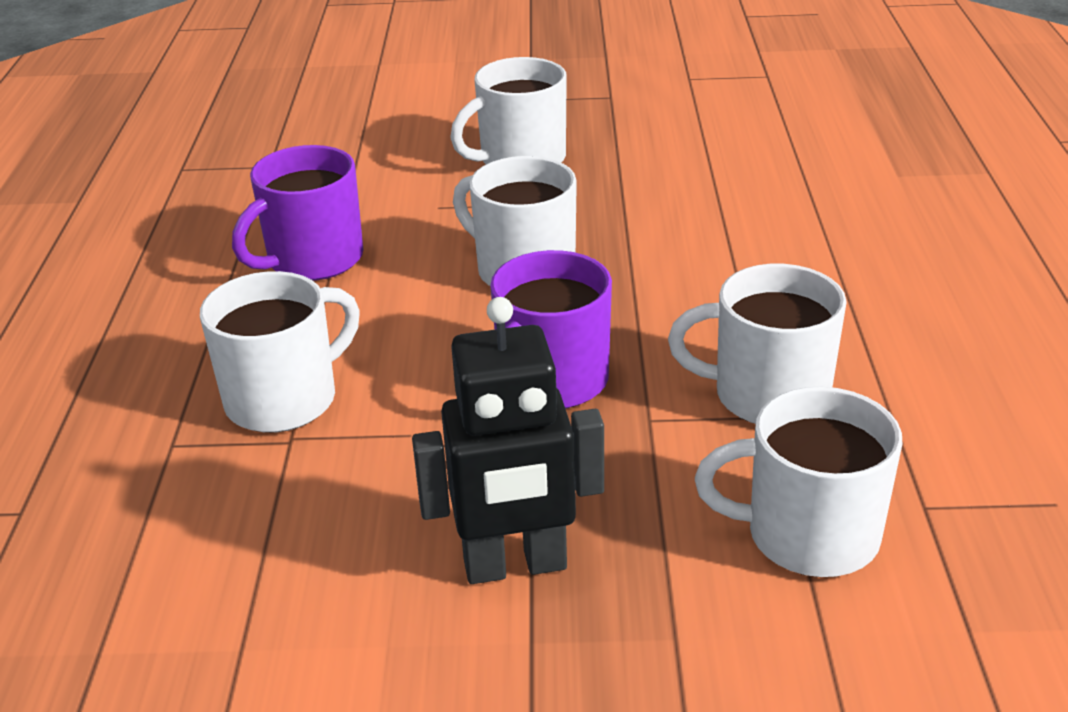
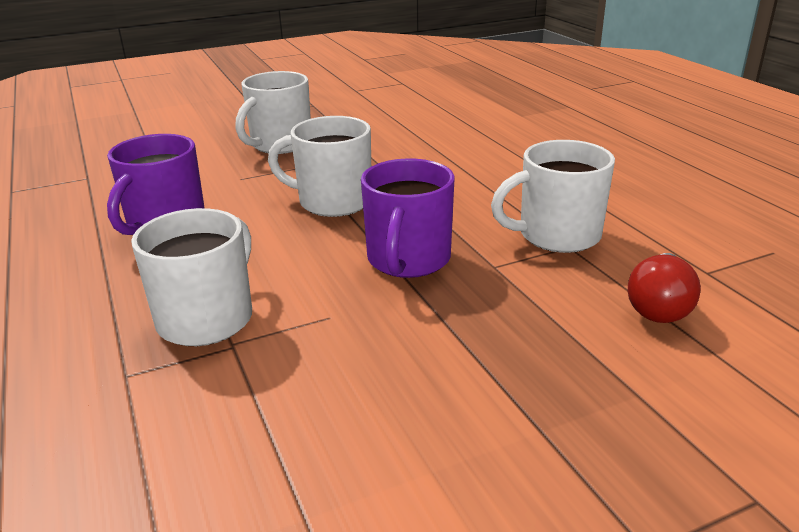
camera: 25 degrees left, 5 degrees down
black robot [412,297,604,584] -> none
white mug [695,387,902,577] -> red light bulb [628,253,701,323]

